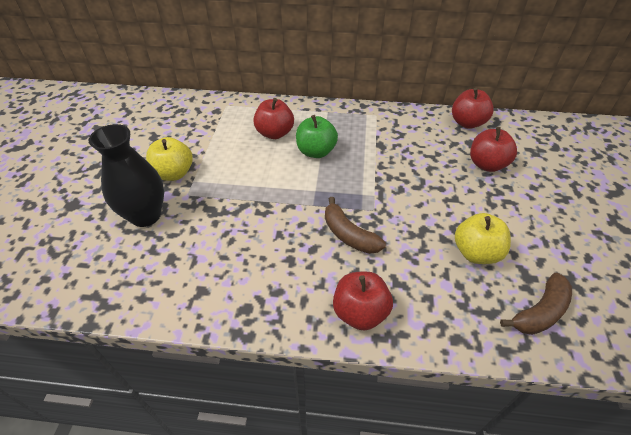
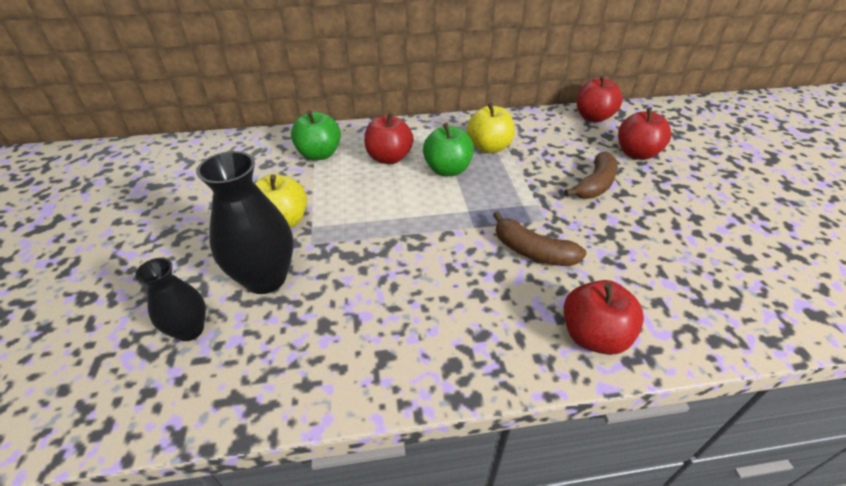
camera: 15 degrees left, 5 degrees down
yellow apple [455,213,511,264] -> yellow apple moved to [467,102,515,153]
brown banana [500,273,572,335] -> brown banana moved to [564,152,618,199]
none -> black vase [135,258,206,341]
none -> green apple [291,110,341,160]

